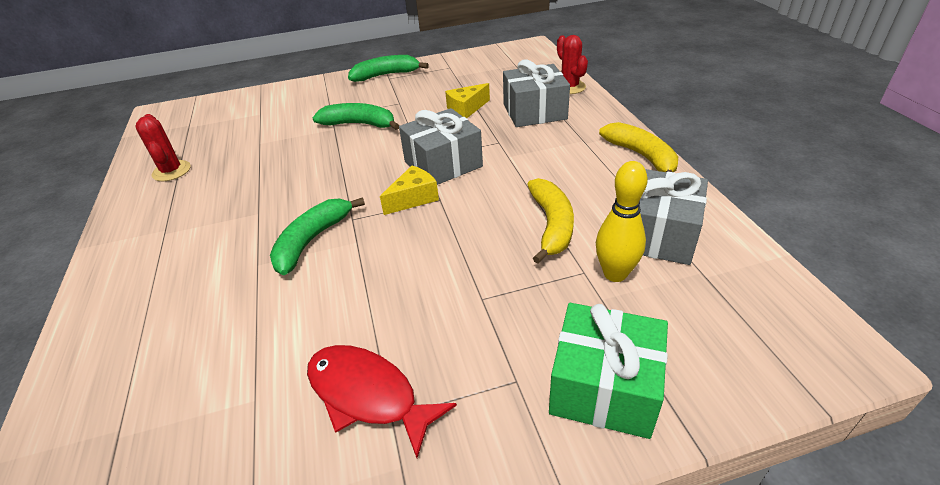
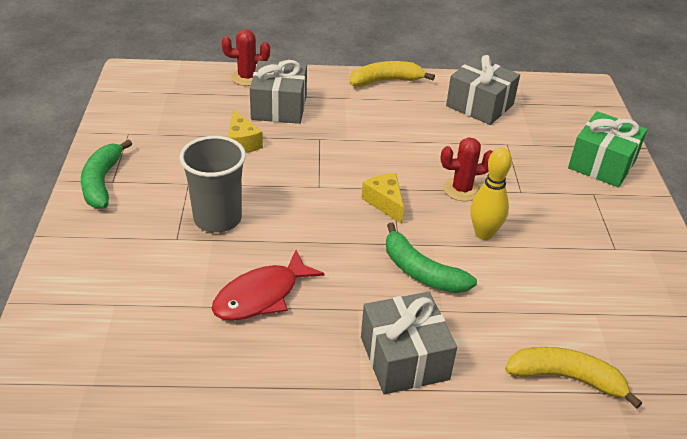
camera: 80 degrees left, 0 degrees up
red cactus [135,114,191,182] -> red cactus moved to [440,137,493,201]
red fish [307,345,457,458] -> red fish moved to [212,250,325,321]
green banana [313,103,399,130] -> grey cup [179,136,246,233]
grey gift [399,108,483,185] -> grey gift moved to [361,292,457,394]
yellow banana [527,178,574,264] -> yellow banana moved to [505,347,642,409]
yellow bowling pin [596,161,648,282] -> yellow bowling pin moved to [471,148,512,240]

